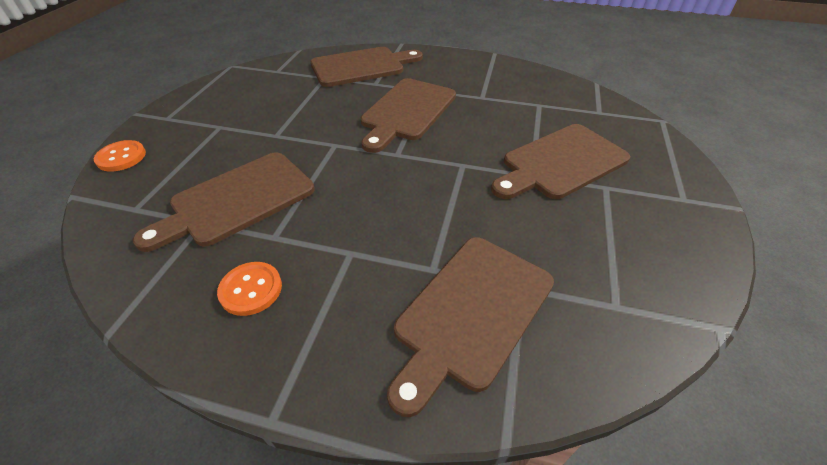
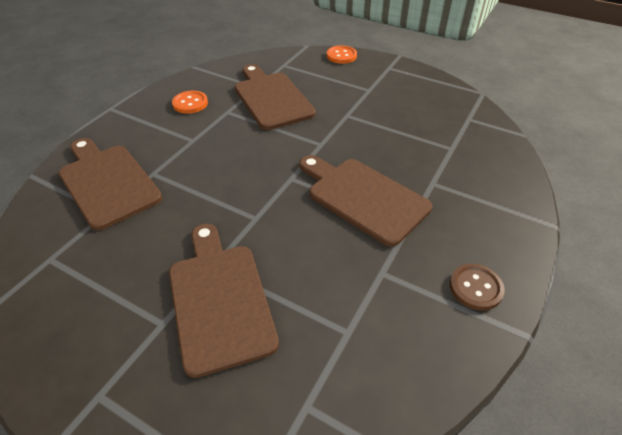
camera: 105 degrees right, 0 degrees up
brown cutting board [311,47,423,87] -> none
none -> brown button [450,264,505,311]

